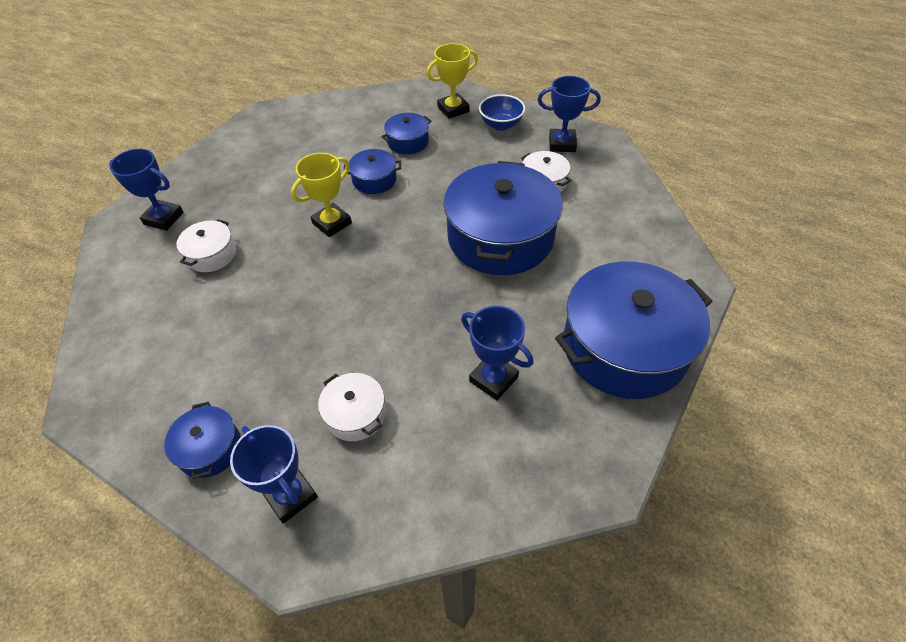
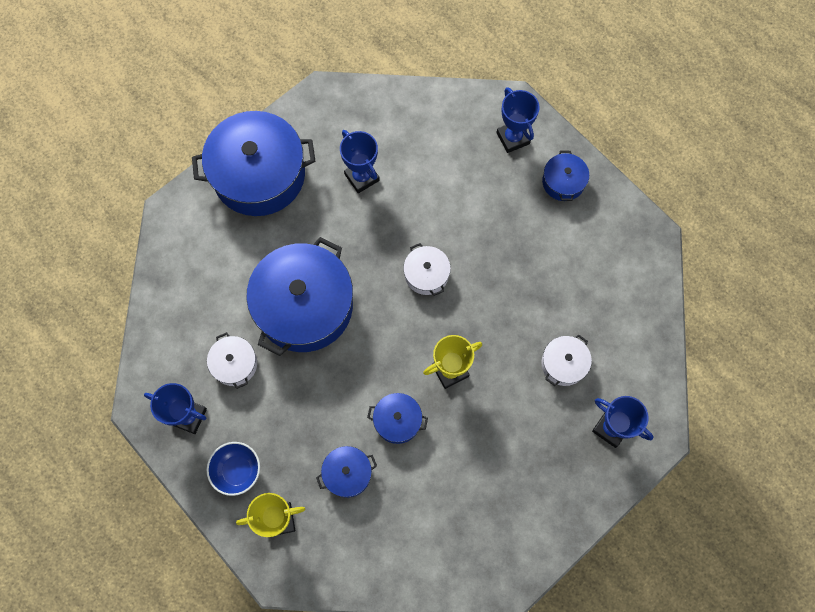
camera: 165 degrees left, 20 degrees up
white pot [318,373,386,441] -> white pot moved to [403,243,451,296]

